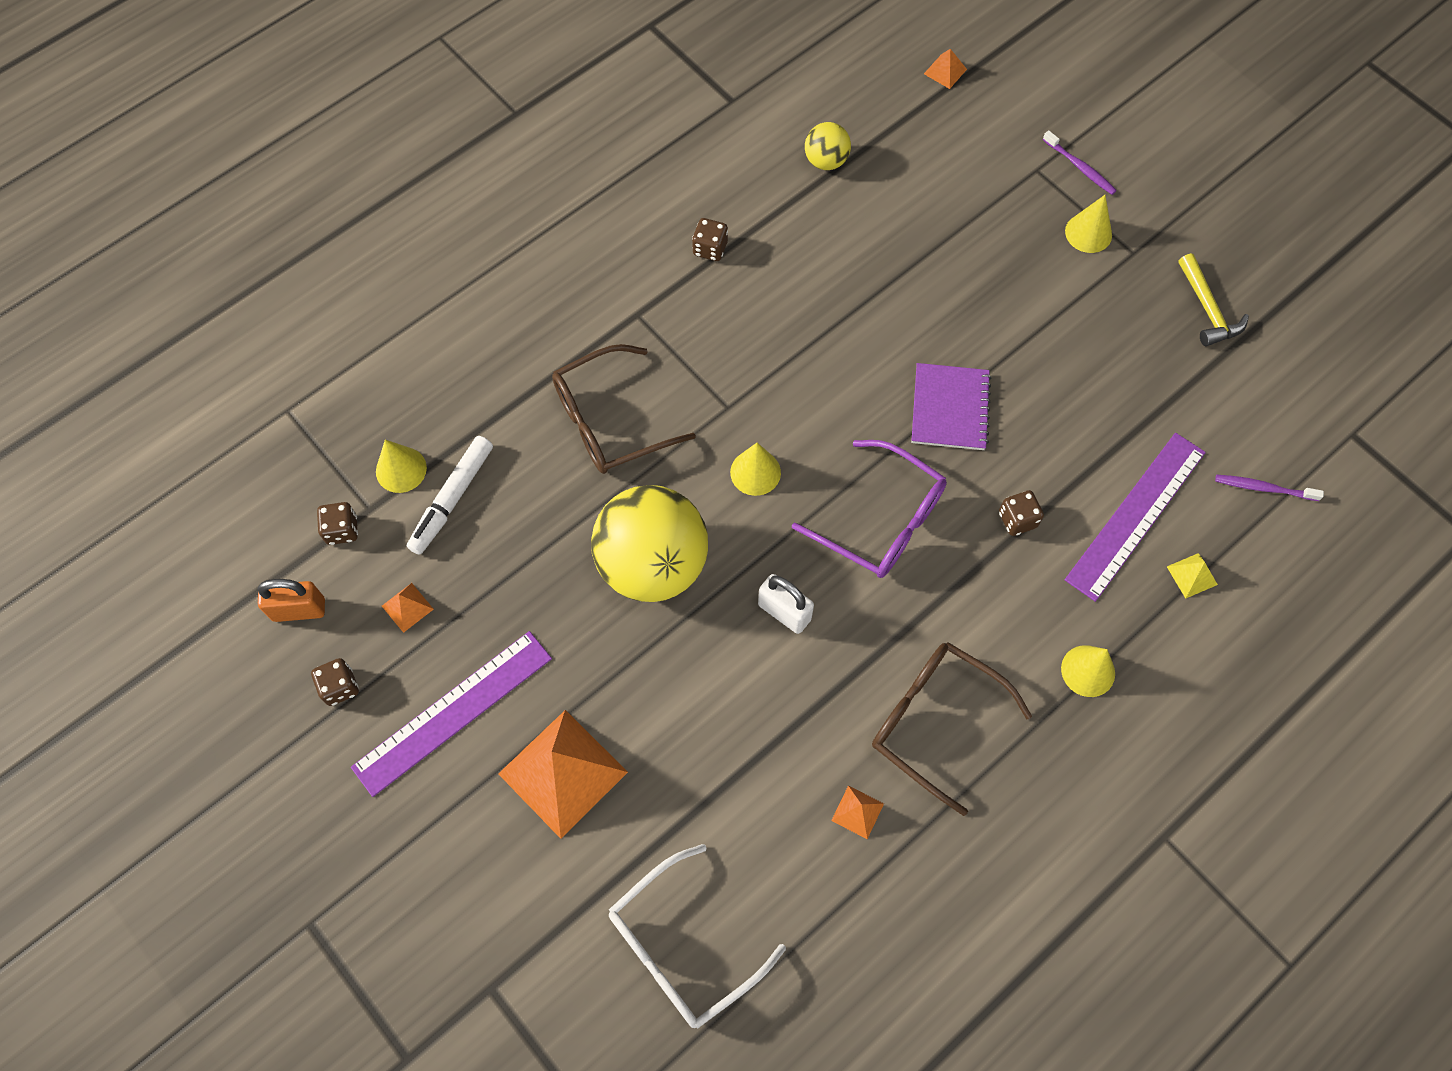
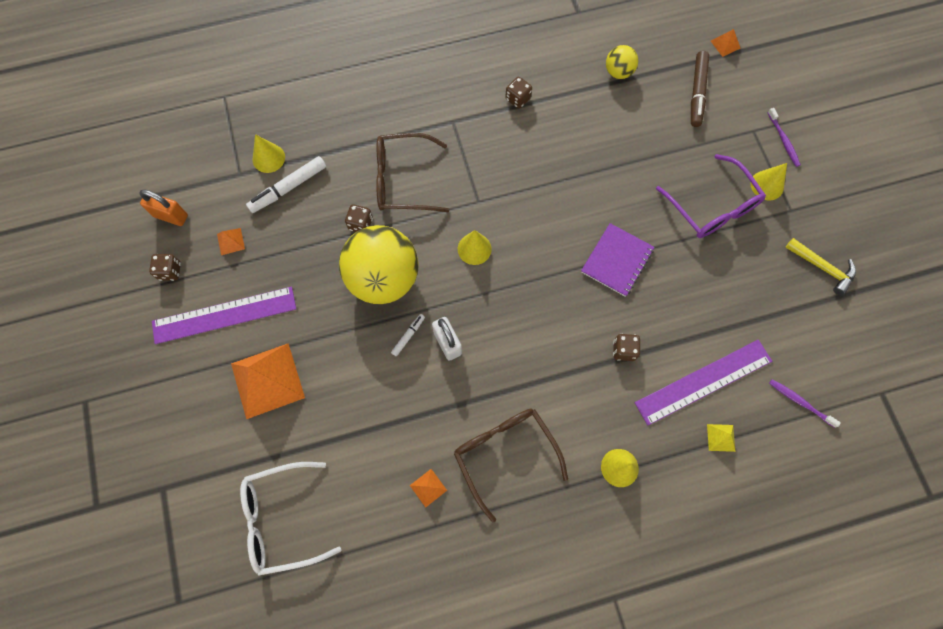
camera: 25 degrees right, 5 degrees up
brown dice [317,502,358,545] -> brown dice moved to [345,204,373,232]
purple glasses [792,440,947,578] -> purple glasses moved to [656,154,766,238]
yellow hammer [1178,253,1249,346] -> yellow hammer turned 60 degrees counterclockwise [785,238,856,296]
none -> white marker [391,314,425,357]
none -> brown marker [691,51,709,127]

